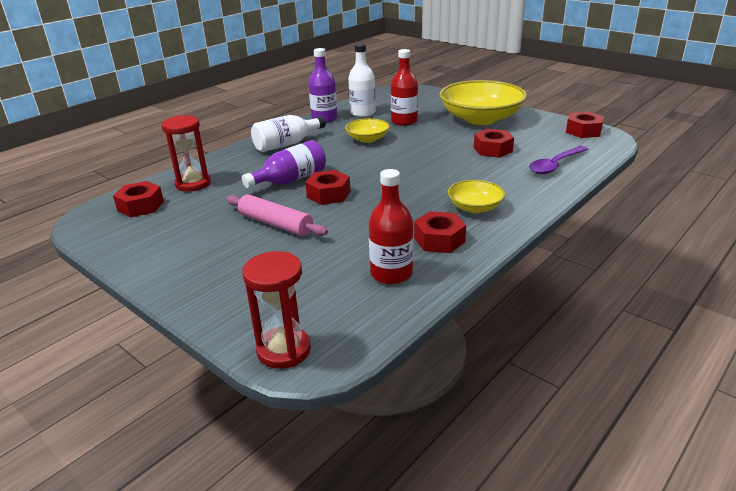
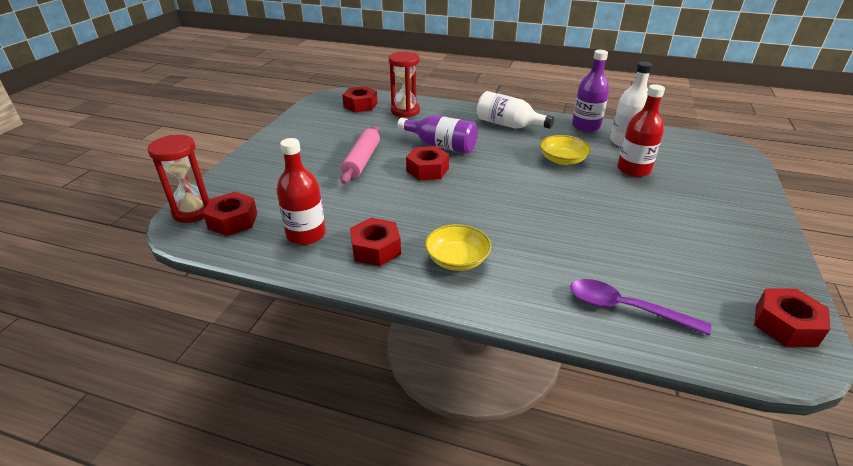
camera: 65 degrees right, 5 degrees up
yellow bowl [440,80,527,125] -> none
red nut [474,129,514,158] -> red nut moved to [203,192,258,236]

